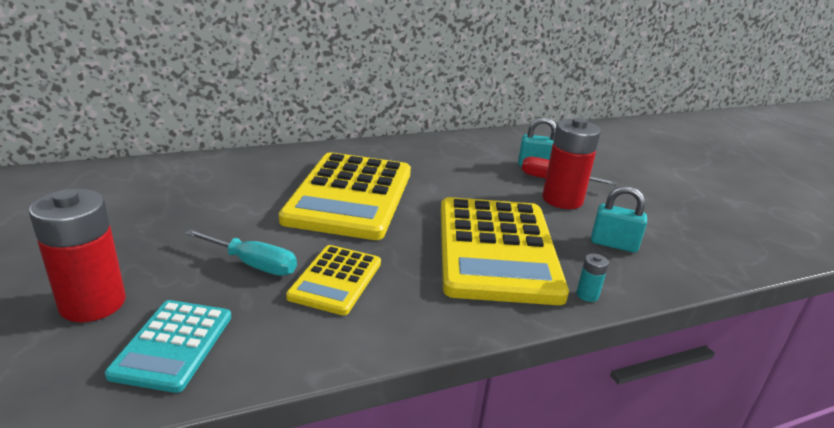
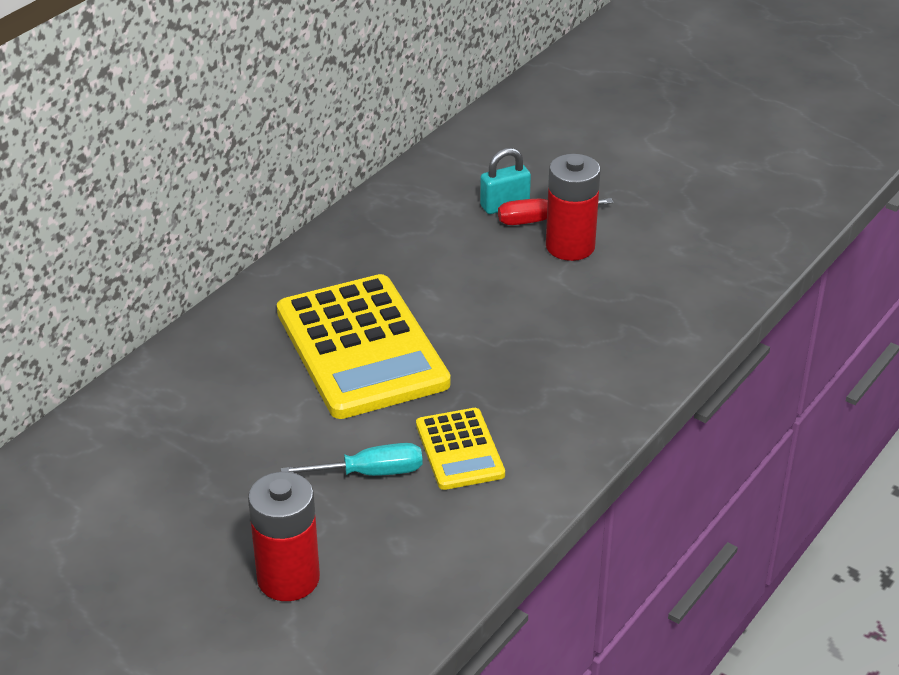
camera: 30 degrees left, 10 degrees up
turquoise calculator [105,300,231,393] -> none
yellow calculator [441,197,569,305] -> none
turquoise battery [576,254,609,302] -> none
turquoise padlock [591,186,647,253] -> none

